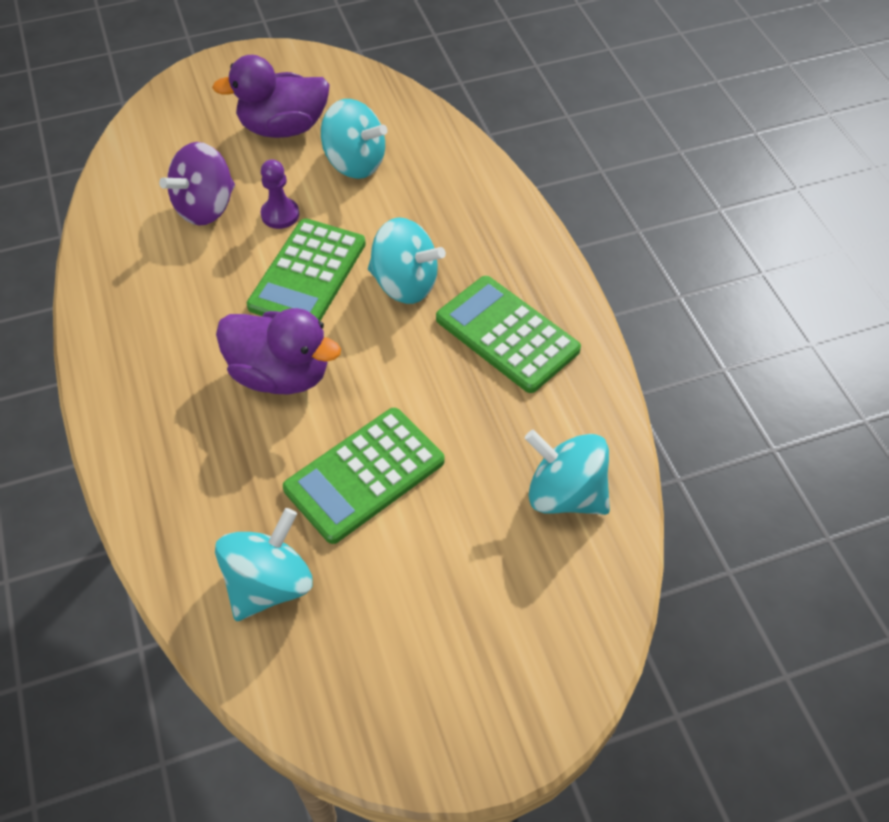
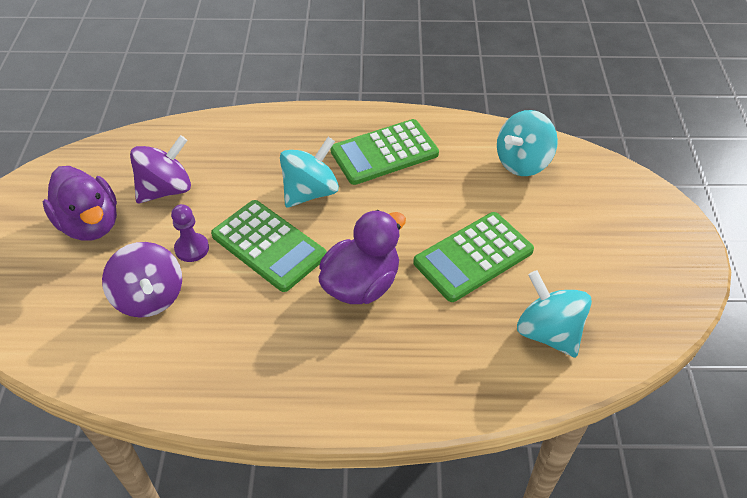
camera: 70 degrees left, 5 degrees down
purple duck [212,55,330,138] -> purple duck turned 45 degrees counterclockwise [43,166,117,241]
green calculator [283,408,445,544] -> green calculator turned 75 degrees clockwise [413,212,534,302]
turquoise spinning top [321,99,388,179] -> purple spinning top [130,135,191,204]

